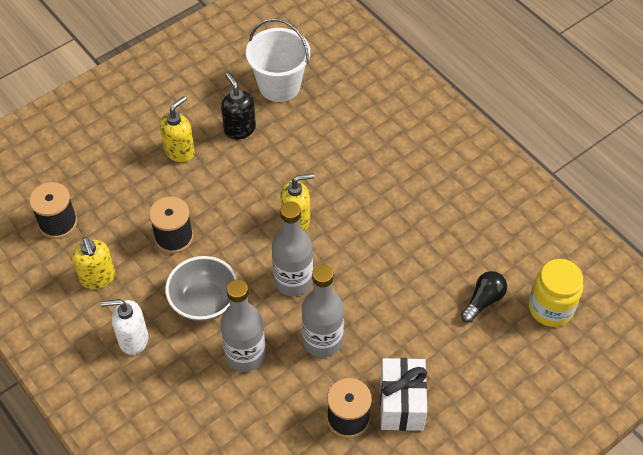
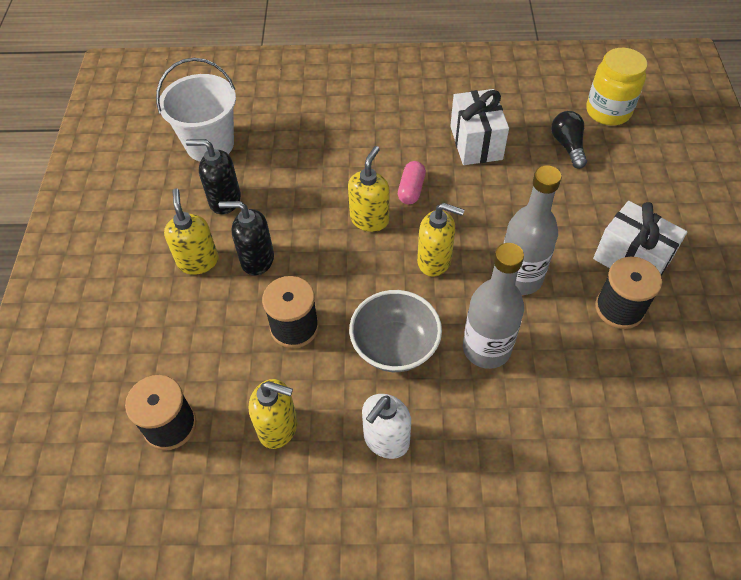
camera: 50 degrees left, 0 degrees up
grey bottle [272,201,313,296] -> yellow soap dispenser [417,203,464,277]
none -> black soap dispenser [218,201,274,276]
none -> pink capsule [398,161,426,204]
none -> white gift [450,89,509,165]

